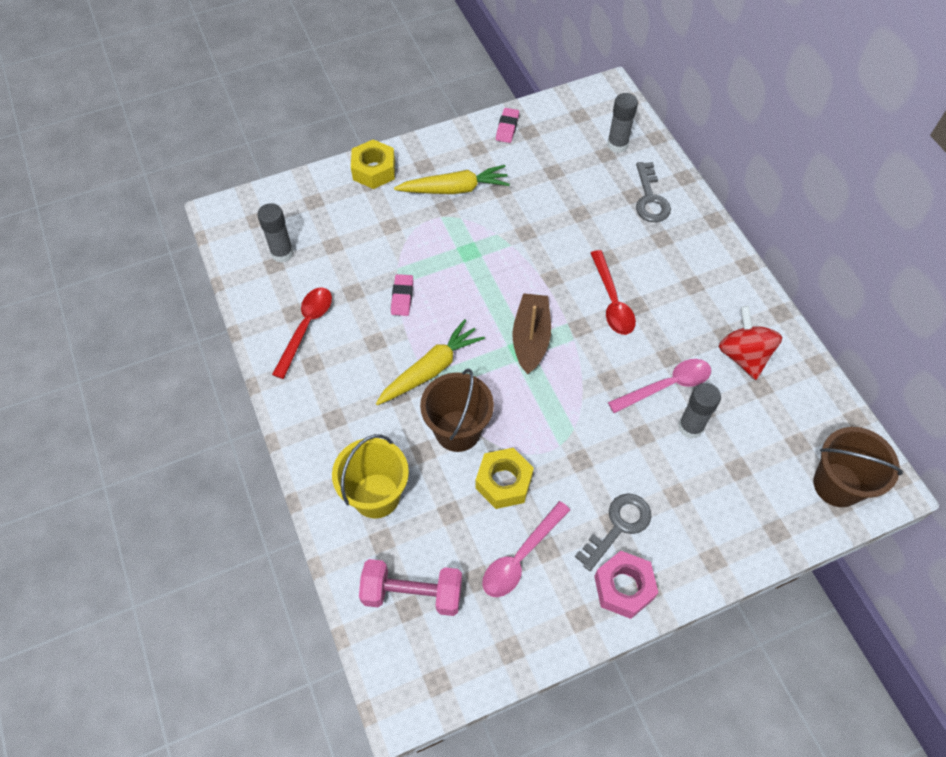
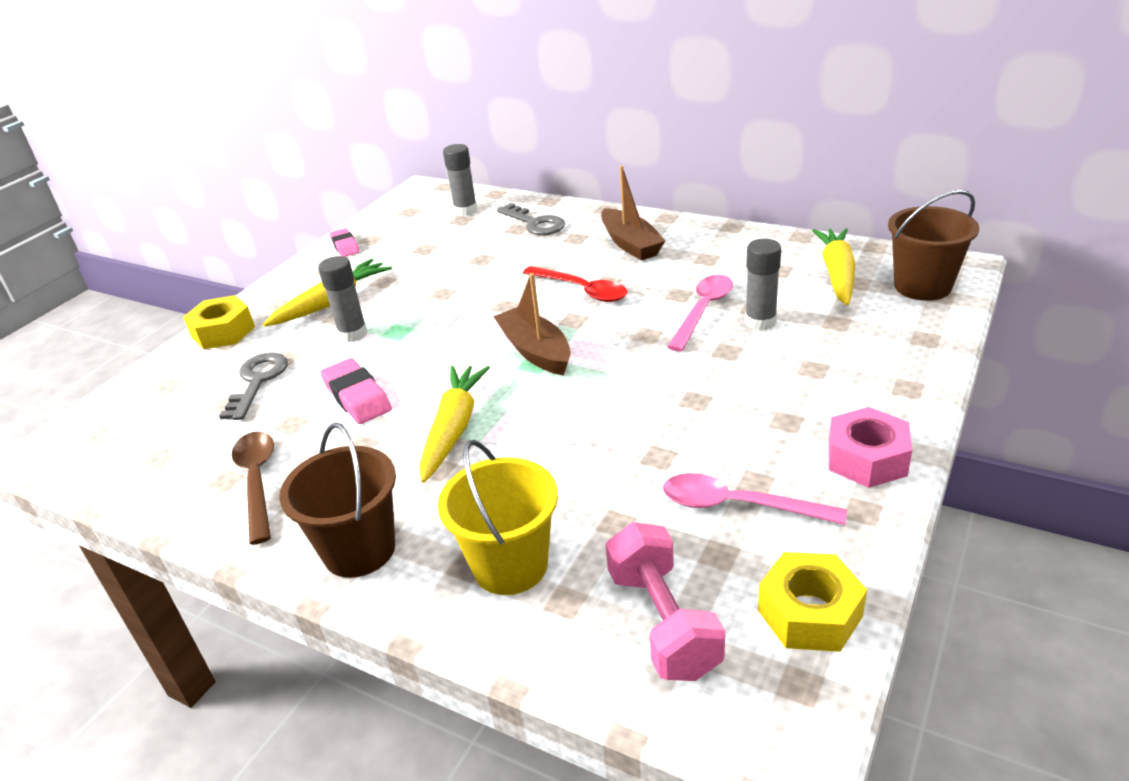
camera: 35 degrees left, 25 degrees down
grey glue stick [257,203,294,263] -> grey glue stick moved to [318,256,368,342]
red spoon [272,287,332,379] -> brown spoon [232,431,274,545]
pink dumbbell [359,559,462,616] -> pink dumbbell turned 75 degrees counterclockwise [605,522,725,681]
pink eraser [391,274,413,316] -> pink eraser [320,358,392,424], size x1.50
brown bucket [420,368,494,452] -> brown bucket moved to [279,422,396,578]
yellow nut [475,448,534,509] -> yellow nut moved to [758,552,867,652]
pink spoon [482,501,570,597] -> pink spoon turned 105 degrees clockwise [663,473,847,525]
grey key [575,493,651,571] -> grey key moved to [219,352,288,420]
red spinning top [719,306,782,380] -> none
none -> brown boat [601,165,665,261]
none -> yellow carrot [812,228,856,305]

